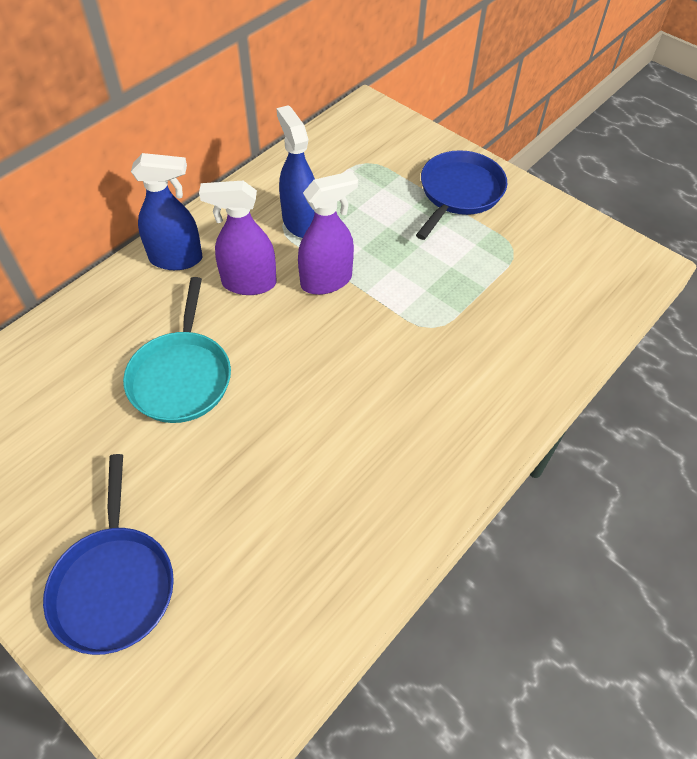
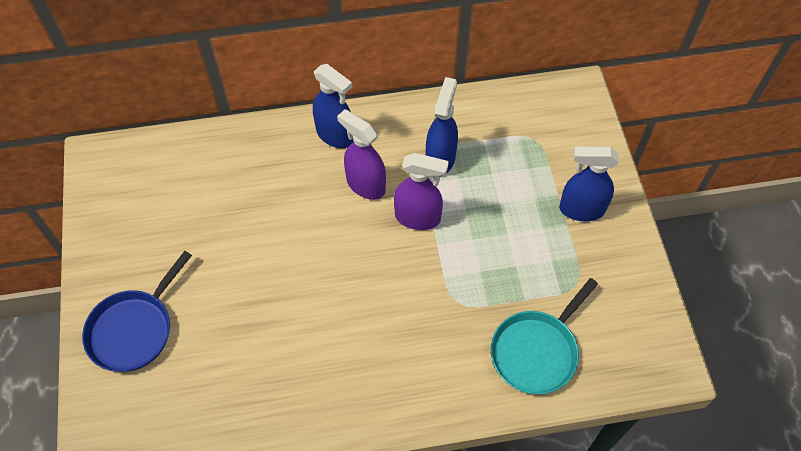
camera: 40 degrees right, 5 degrees up
turquoise pan [123,277,231,423] -> turquoise pan moved to [491,278,598,394]
blue pan [416,150,507,240] -> blue spray bottle [559,146,619,221]

